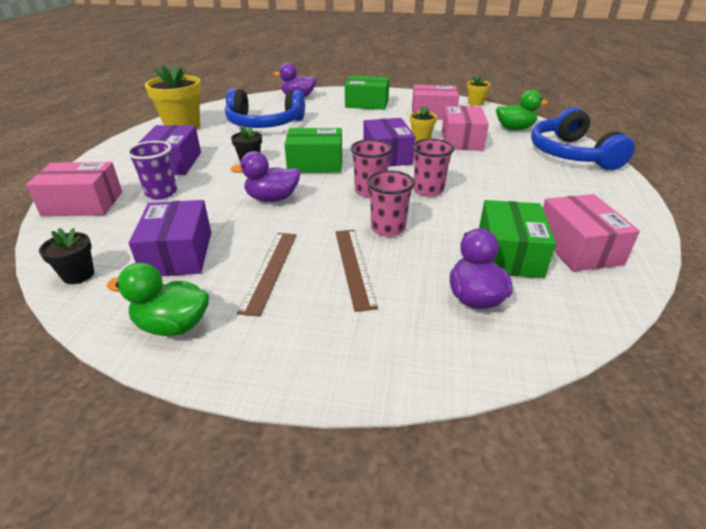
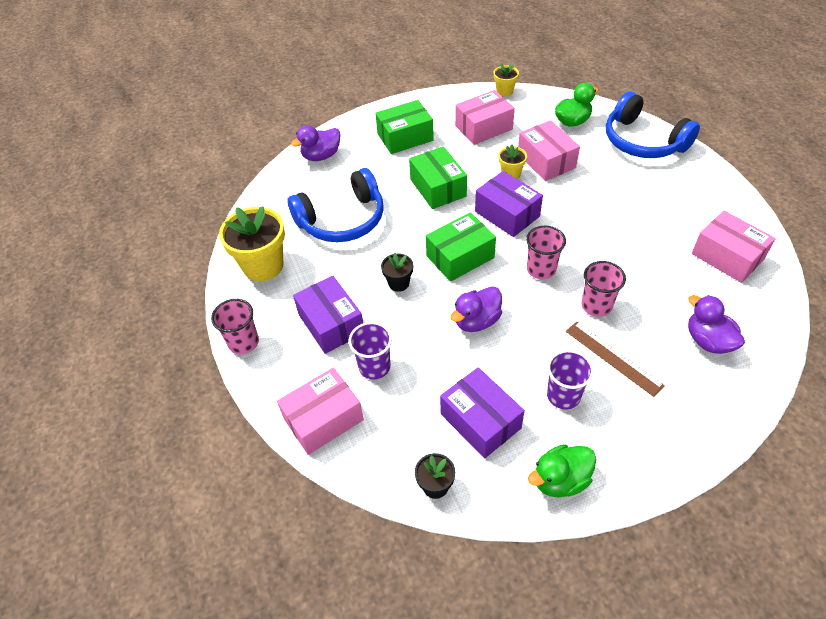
camera: 30 degrees left, 15 degrees up
brown ruler [237,233,296,317] -> purple cup [547,350,594,410]
pink cup [412,139,454,197] -> pink cup moved to [211,299,259,355]
green box [479,200,556,278] -> green box moved to [409,146,467,209]

